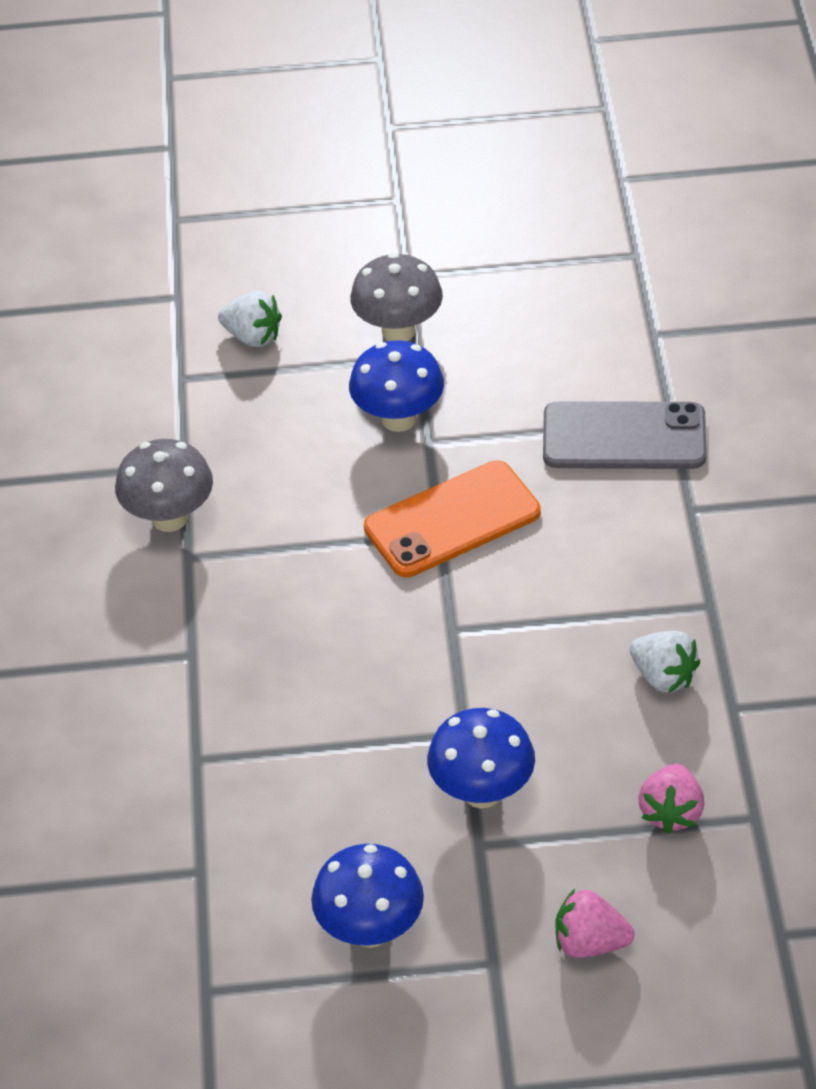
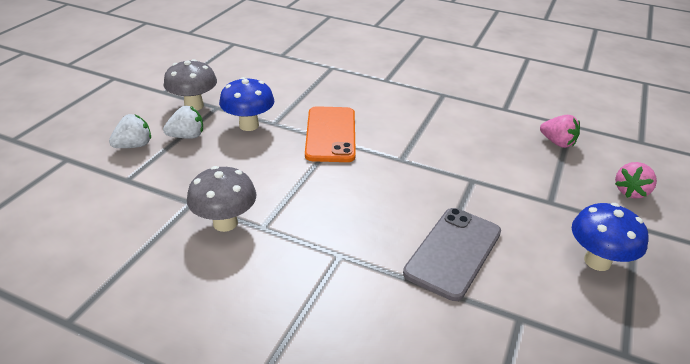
camera: 65 degrees left, 10 degrees down
blue mushroom [427,708,535,808] -> none
grey phone [543,401,707,469] -> grey phone moved to [403,208,501,301]
white strawberry [630,631,700,692] -> white strawberry moved to [163,106,203,139]

